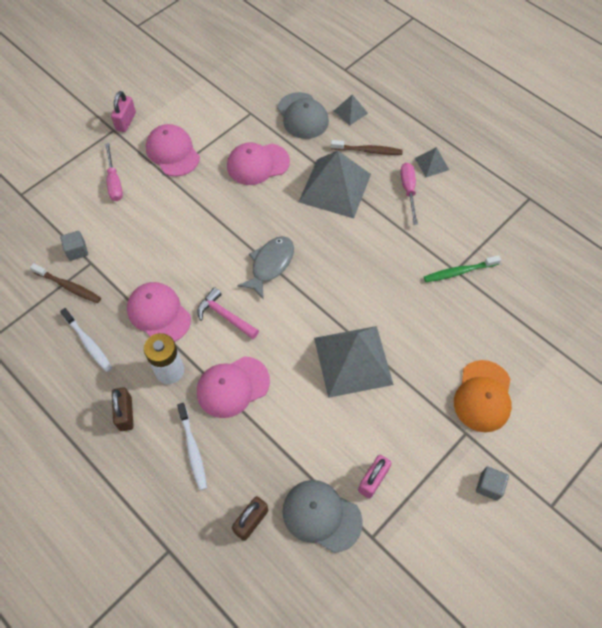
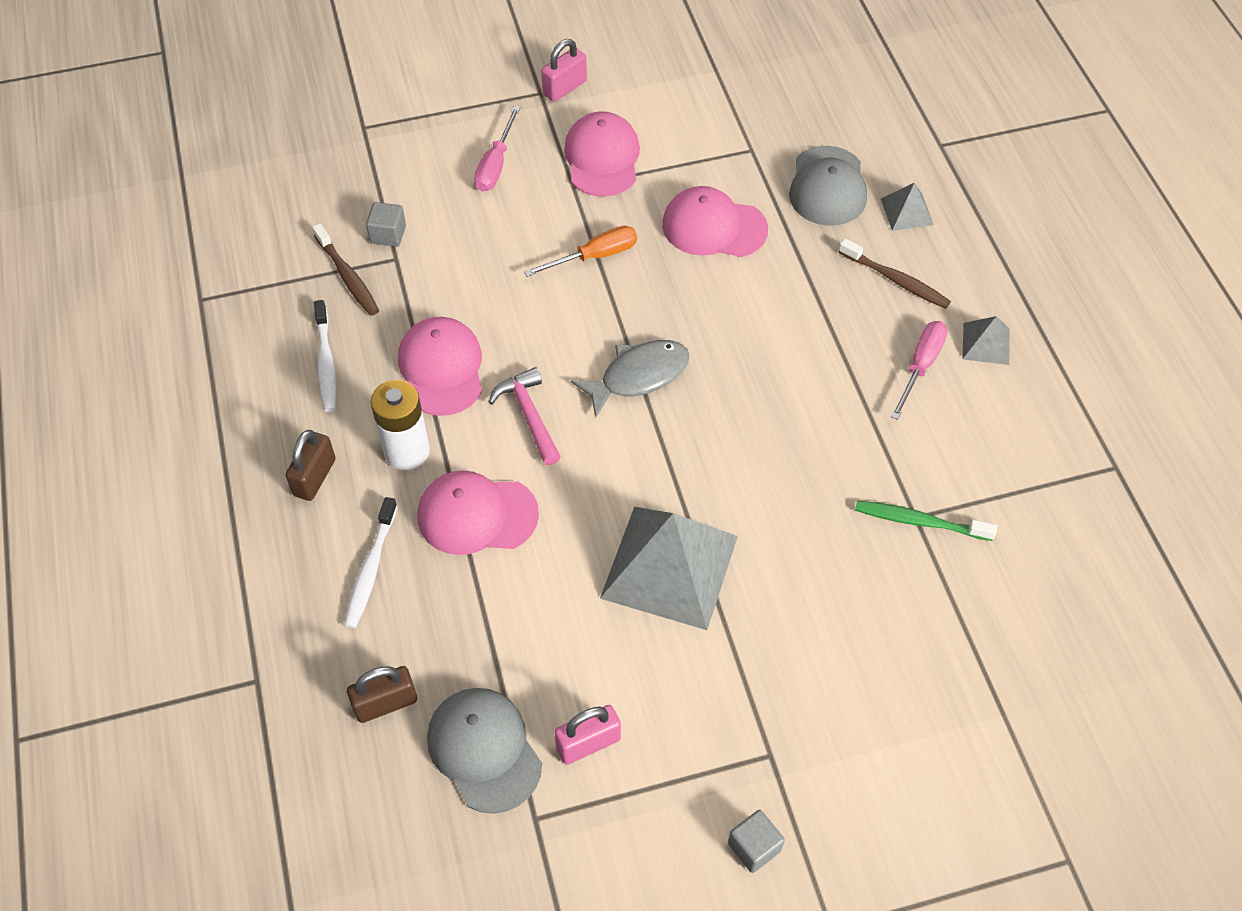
camera: 30 degrees right, 5 degrees down
grey pyramid [299,151,371,218] -> none
orange cap [454,360,512,432] -> none
none -> orange screwdriver [524,226,637,277]

